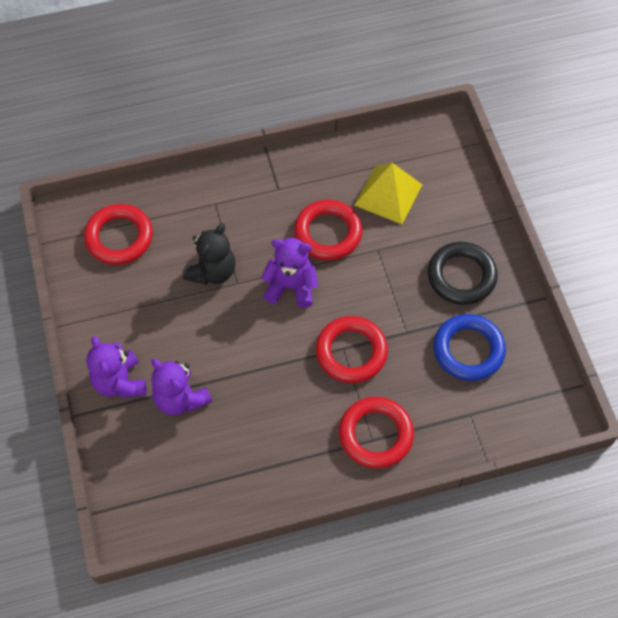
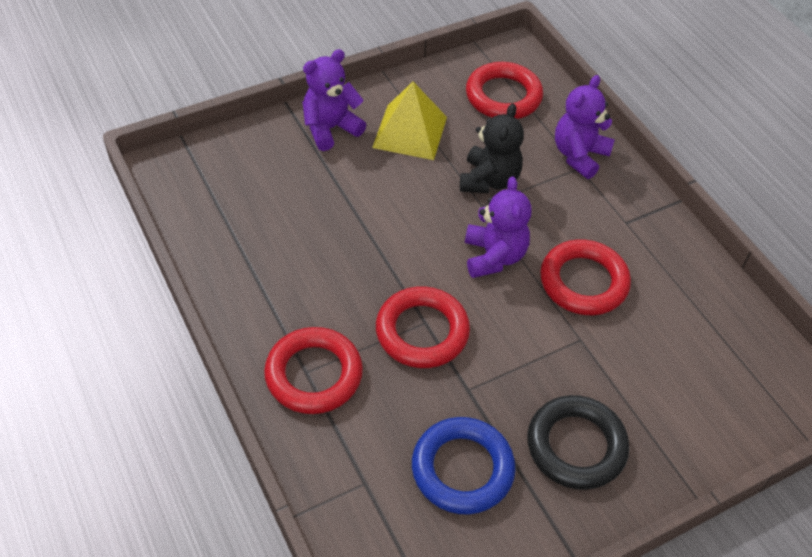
camera: 75 degrees right, 10 degrees down
purple teddy bear [151,359,212,415] -> purple teddy bear moved to [555,75,615,179]
black teddy bear [183,223,236,285] -> black teddy bear turned 90 degrees counterclockwise [460,103,524,193]
yellow pyramid [354,163,423,224] -> yellow pyramid moved to [372,82,447,160]

